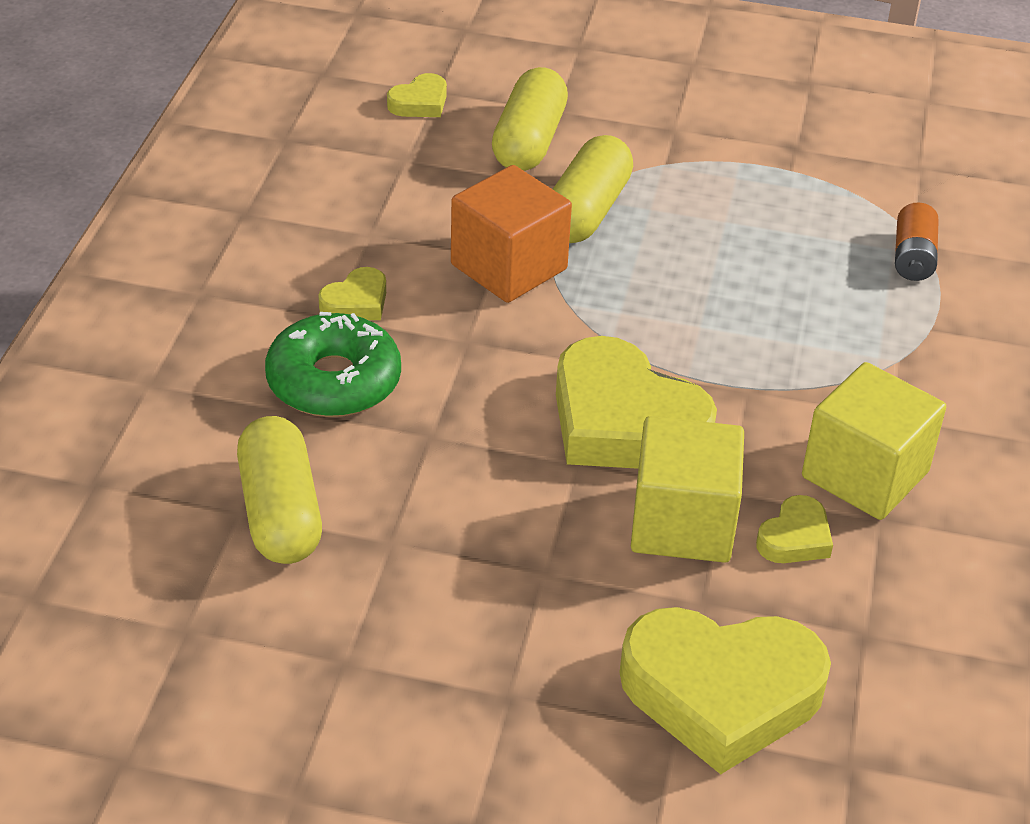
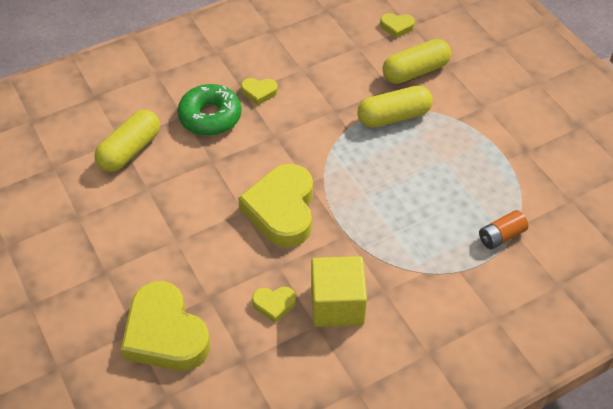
camera: 50 degrees right, 10 degrees up
orange cube [451,165,572,303] -> none
yellow cube [631,416,744,563] -> none

